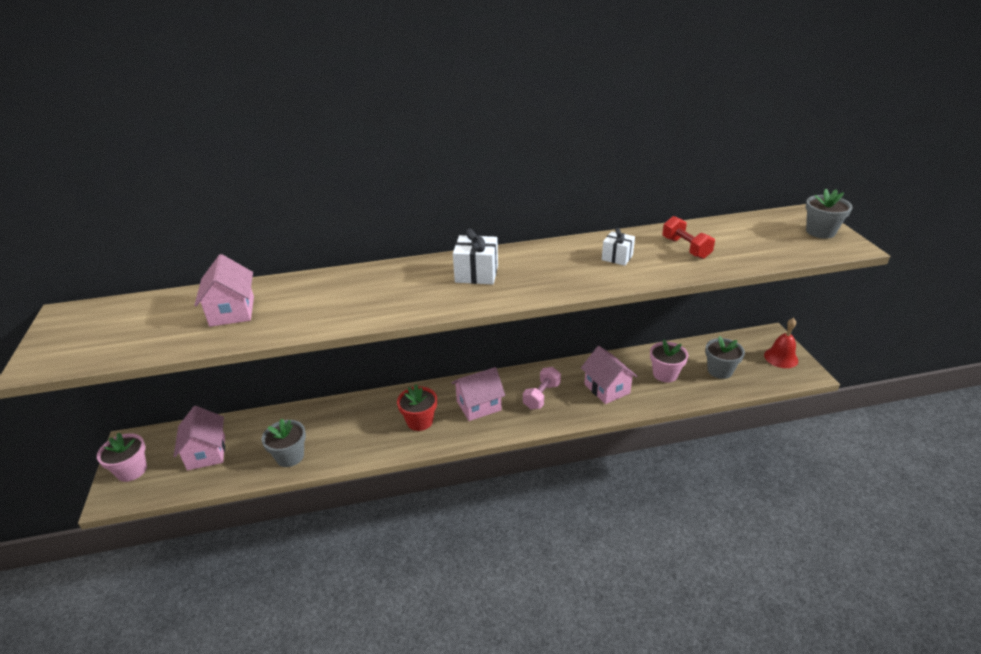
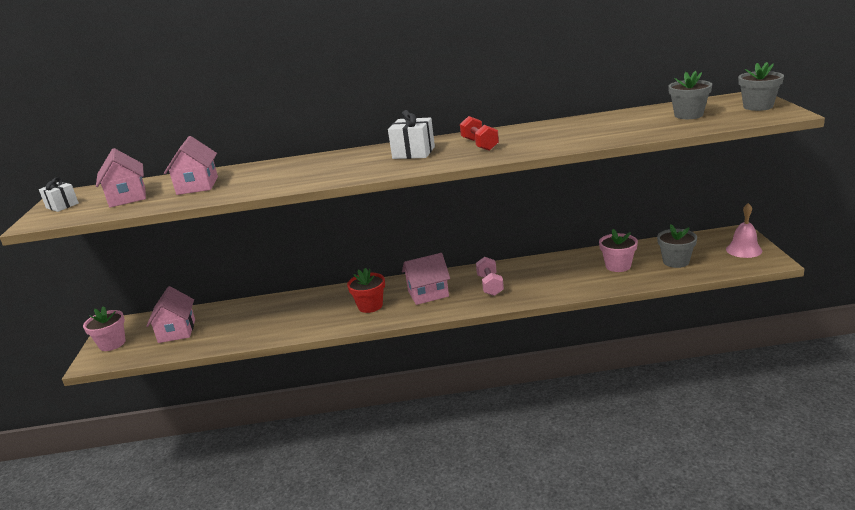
camera: 10 degrees right, 10 degrees down
grey flower pot [262,418,306,467] -> grey flower pot moved to [668,71,712,119]
pink dumbbell [523,367,561,409] -> pink dumbbell turned 45 degrees counterclockwise [476,257,504,296]
pink house [581,346,638,404] -> pink house moved to [96,148,146,207]
white gift [602,228,635,266] -> white gift moved to [39,177,79,212]
red dumbbell [662,216,715,259] -> red dumbbell moved to [460,116,499,151]
red bell [764,318,798,368] -> pink bell [726,203,762,258]

